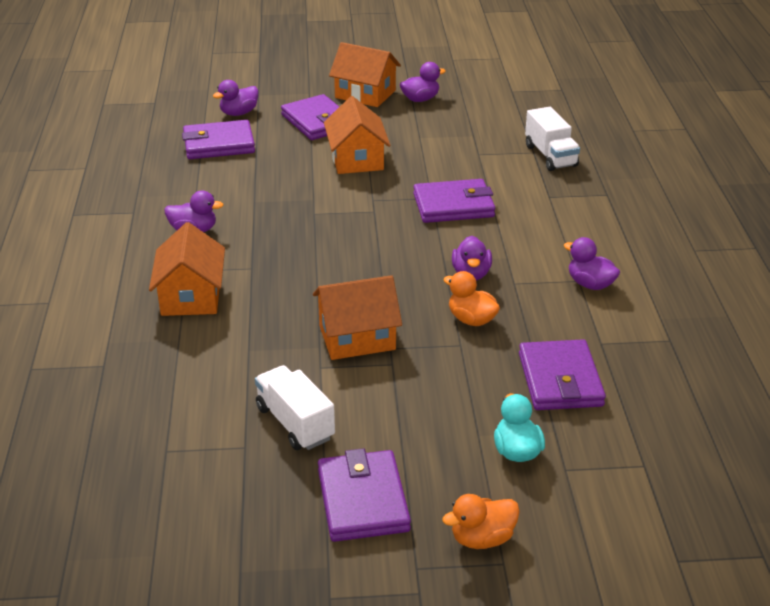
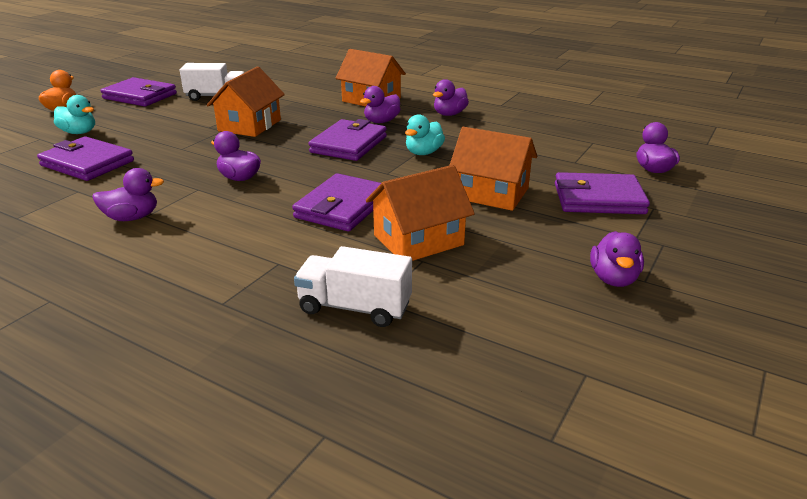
camera: 125 degrees right, 5 degrees down
purple wallet [182,120,255,159] -> purple wallet moved to [309,119,387,161]
orange house [329,42,401,107] -> orange house moved to [366,165,475,261]
orange duck [443,271,500,326] -> none
none -> purple duck [360,86,401,123]
none -> turquoise duck [405,114,445,155]

